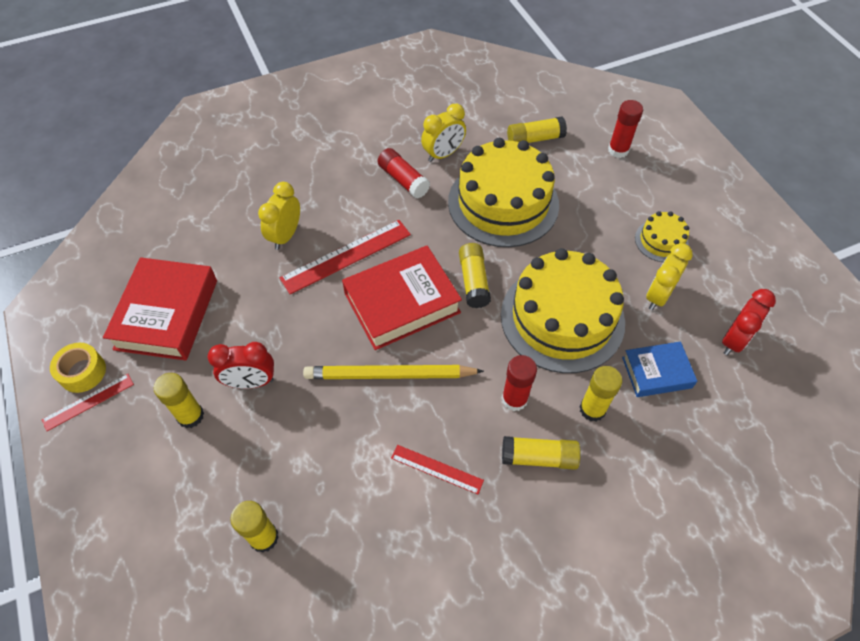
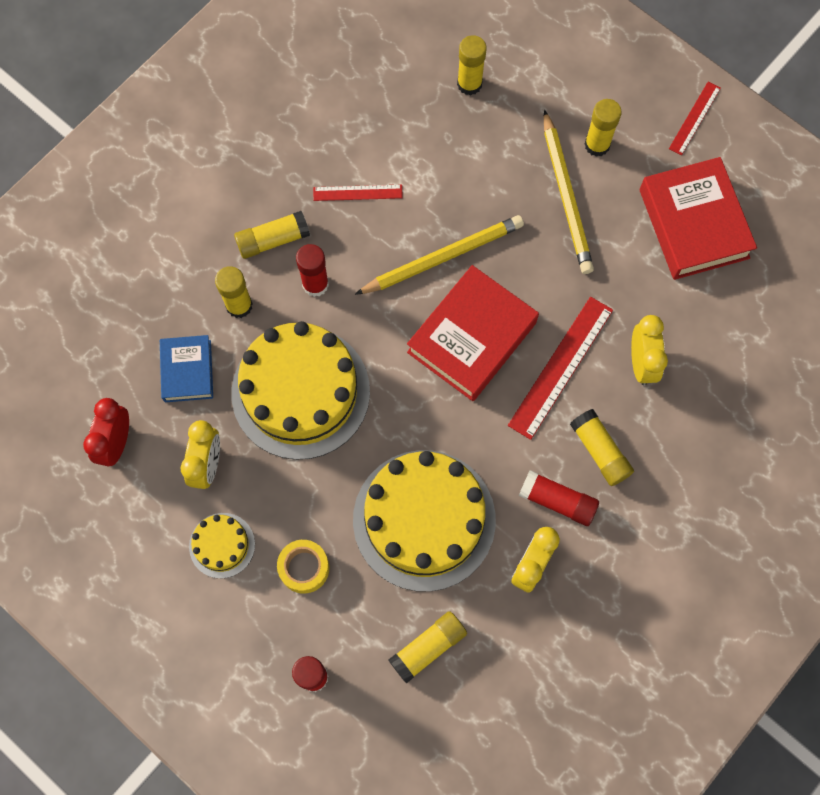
camera: 155 degrees right, 15 degrees up
yellow tape [50,343,106,393] -> yellow tape moved to [277,540,329,594]
red clock [208,342,274,389] -> yellow pencil [544,110,594,274]
yellow glue stick [459,243,491,308] -> yellow glue stick moved to [570,409,634,486]
blue book [622,342,697,397] -> blue book turned 60 degrees counterclockwise [160,335,213,402]

